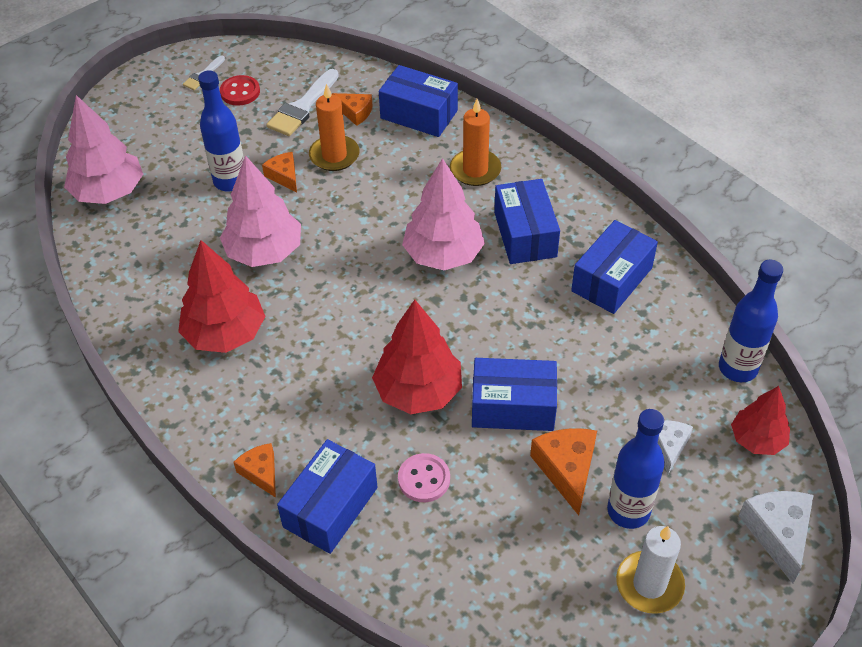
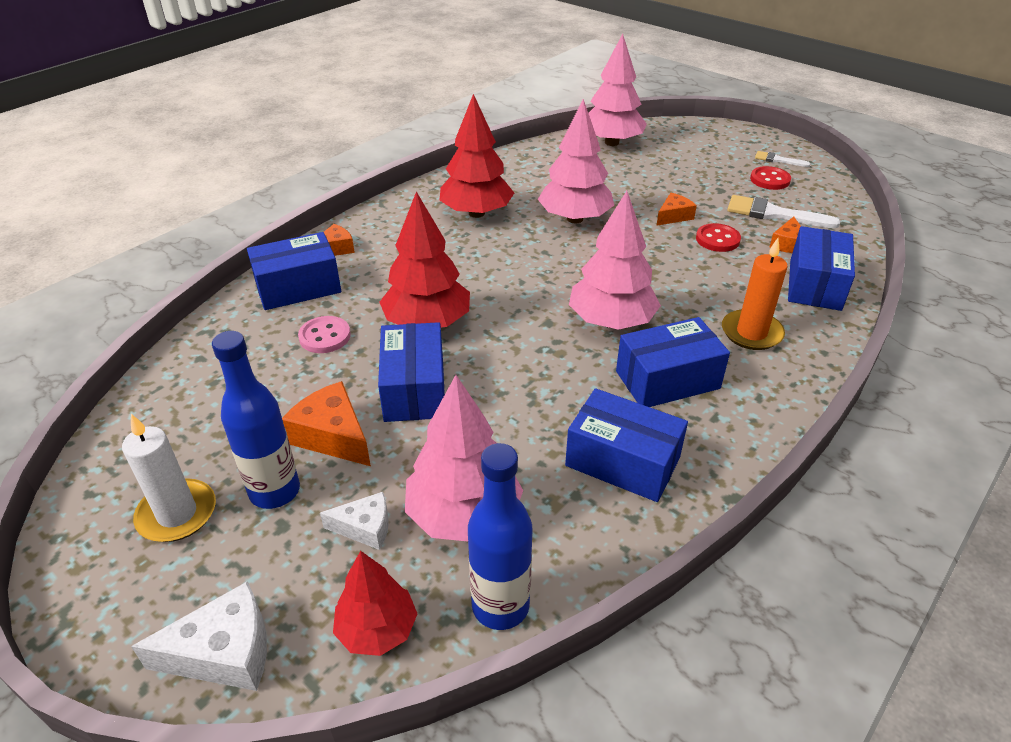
camera: 80 degrees right, 10 degrees down
blue bottle [198,70,244,191] -> none
blue box [277,439,378,554] -> blue box turned 45 degrees counterclockwise [247,232,341,310]
orange candle [309,84,360,171] -> red button [696,223,741,252]
orange cheese [530,428,597,516] -> orange cheese turned 120 degrees counterclockwise [282,381,371,466]
none -> pink tree [405,375,523,542]

